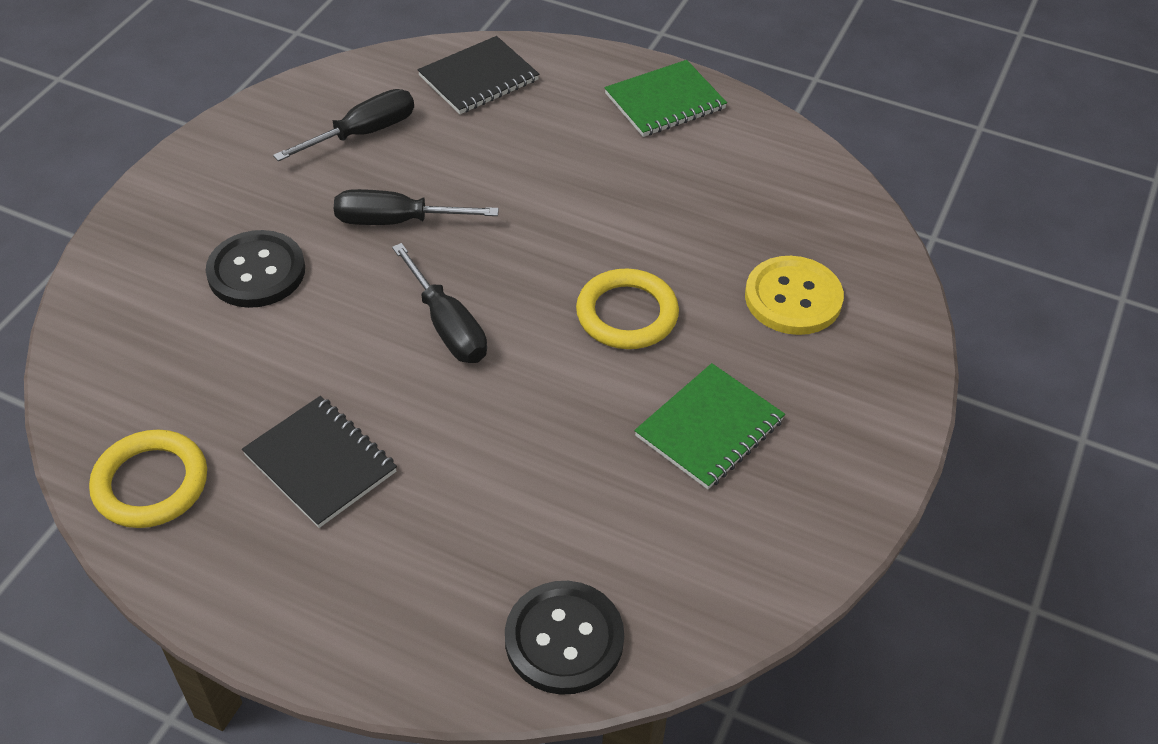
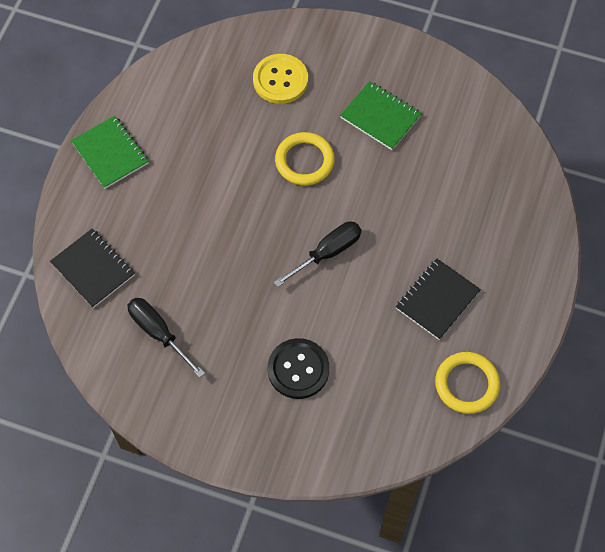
camera: 95 degrees left, 15 degrees up
black screwdriver [334,189,499,225] -> none
black button [505,581,624,695] -> none

